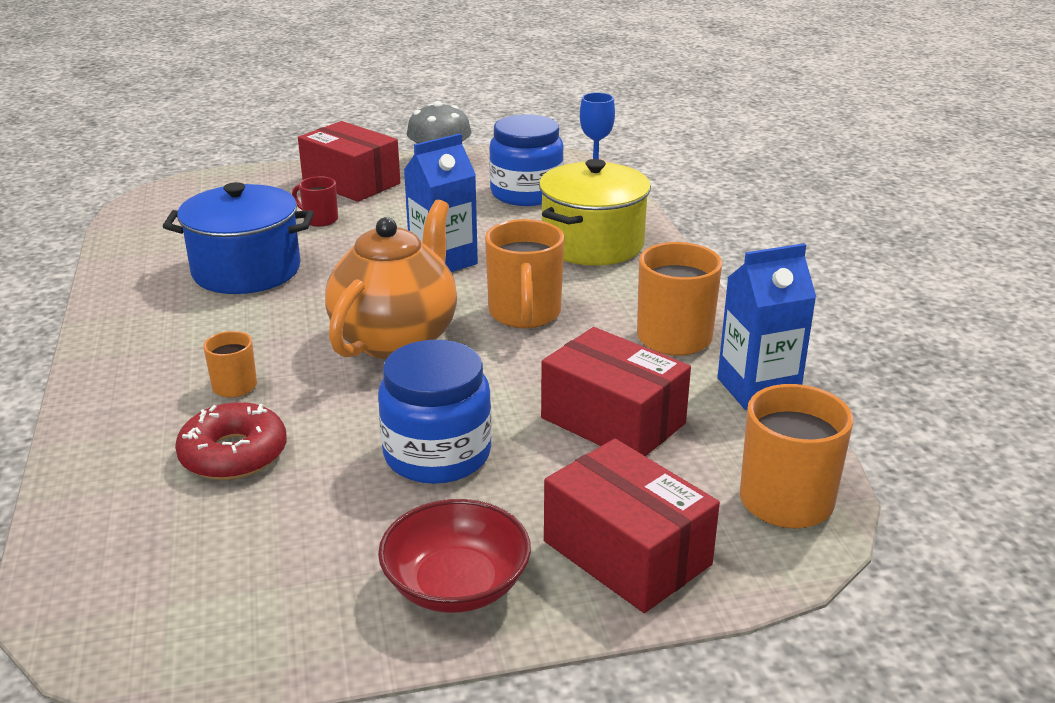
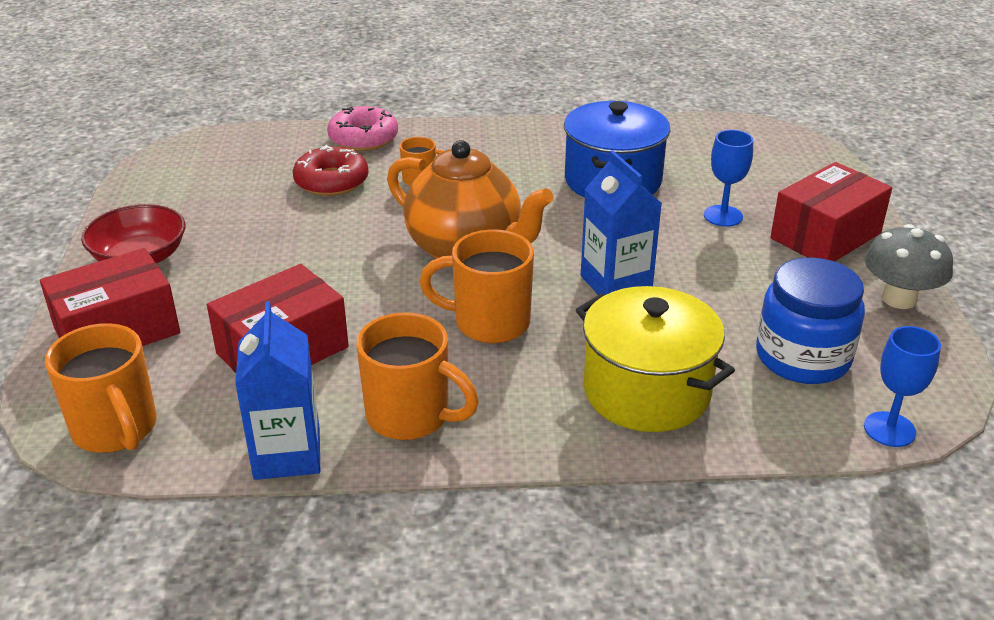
camera: 100 degrees right, 5 degrees up
red mug [292,176,338,227] -> blue goblet [704,130,753,227]
blue jar [378,340,492,484] -> none
none -> pink donut [327,106,398,151]

